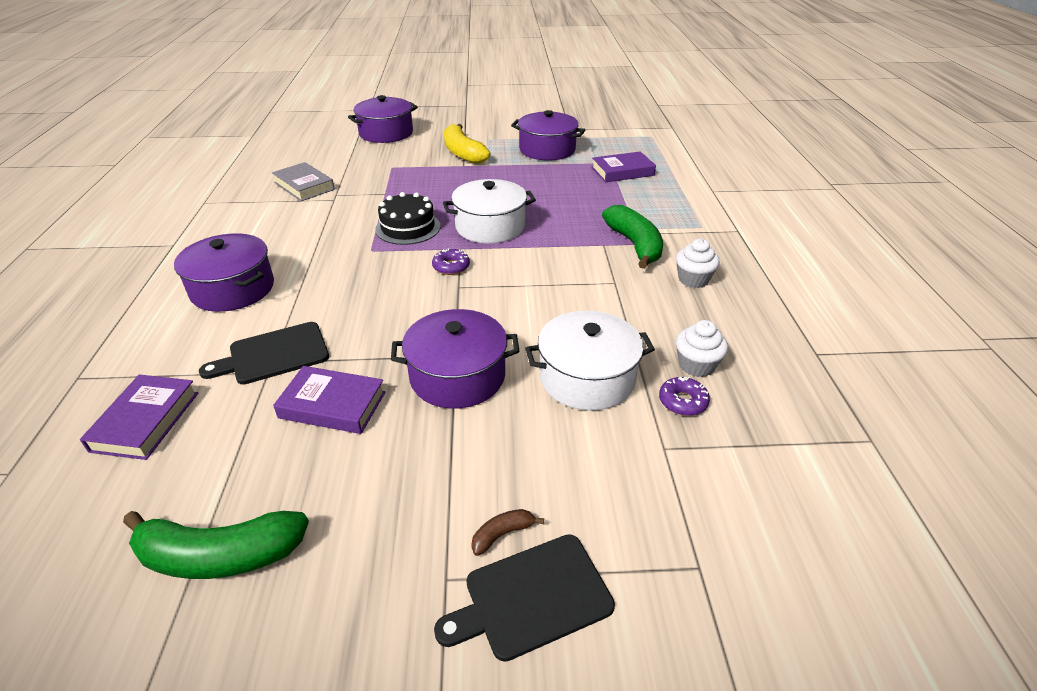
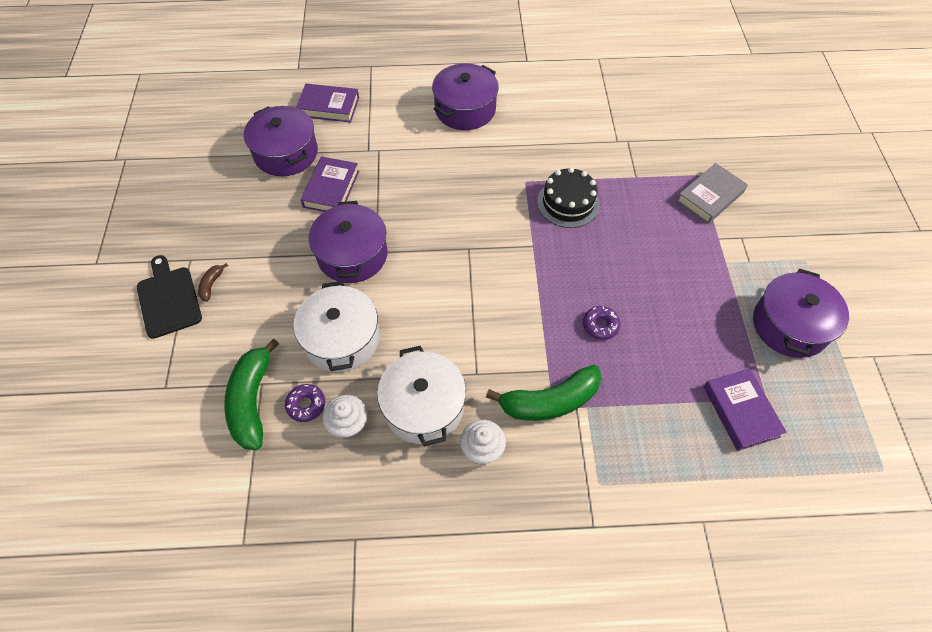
camera: 90 degrees right, 20 degrees up
green banana [123,511,309,579] -> green banana moved to [224,338,279,450]
black cutting board [199,322,329,385] -> none
grey book [272,162,335,201] -> grey book moved to [677,163,748,224]
purple pot [348,95,418,143] -> purple pot moved to [244,106,318,176]
purple donut [432,248,470,275] -> purple donut moved to [583,306,620,340]
white pot [443,179,536,243] -> white pot moved to [377,346,466,447]
yellow banana [444,124,491,164] -> none
brown banana [471,509,544,556] -> brown banana turned 135 degrees counterclockwise [198,263,228,302]

